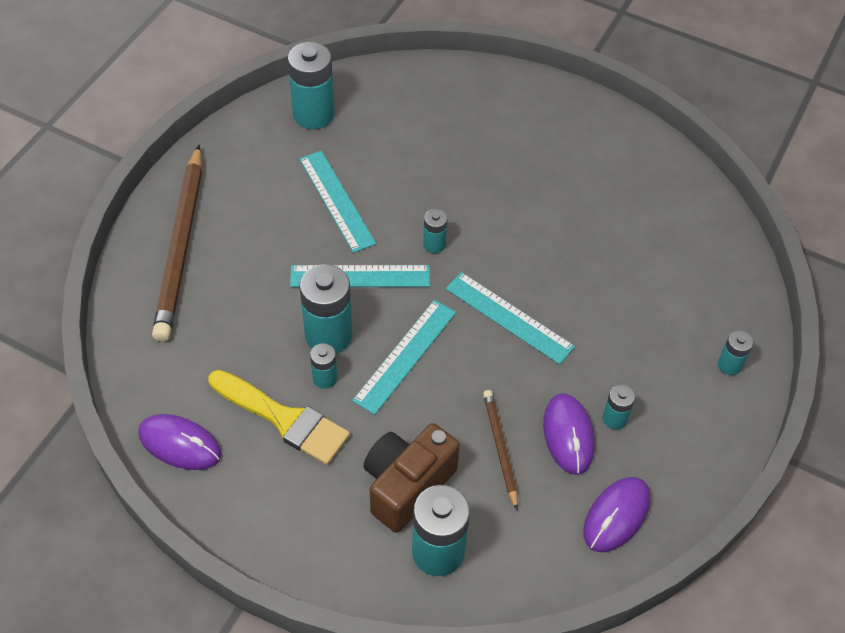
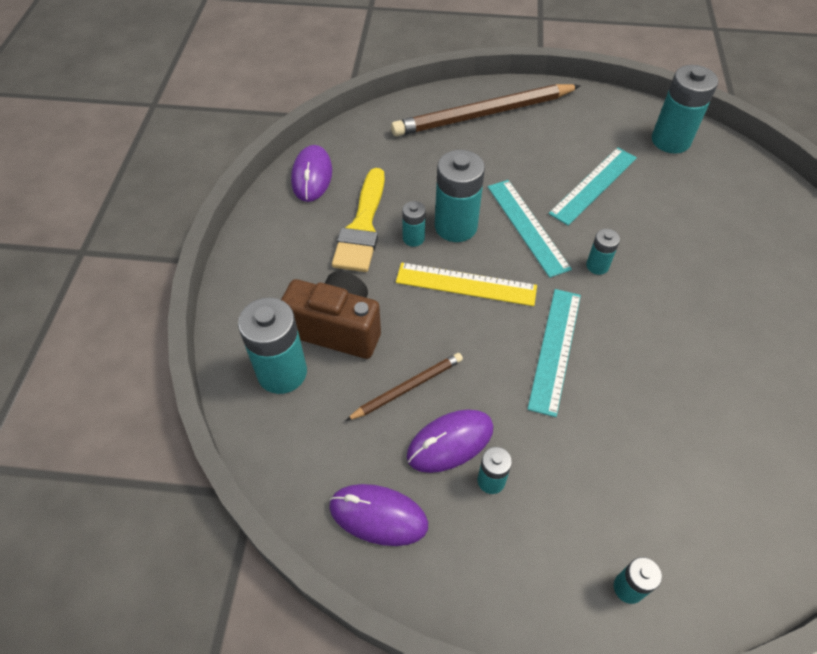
camera: 70 degrees right, 0 degrees up
turquoise ruler [352,300,456,415] -> yellow ruler [396,262,537,306]

